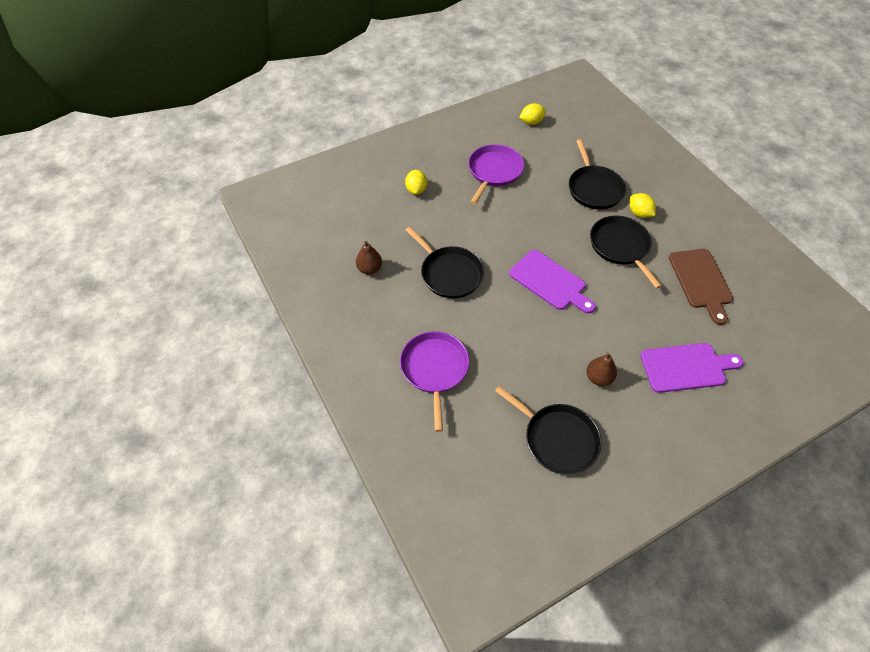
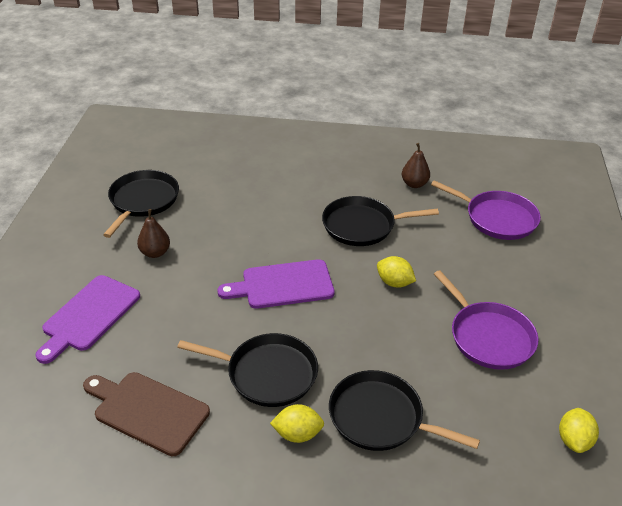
camera: 125 degrees right, 15 degrees down
purple pan [400,331,469,432] -> purple pan moved to [431,180,541,240]
yellow lemon [405,170,427,195] -> yellow lemon moved to [377,256,416,288]
black pan [495,386,601,474] -> black pan turned 120 degrees clockwise [103,170,179,238]

